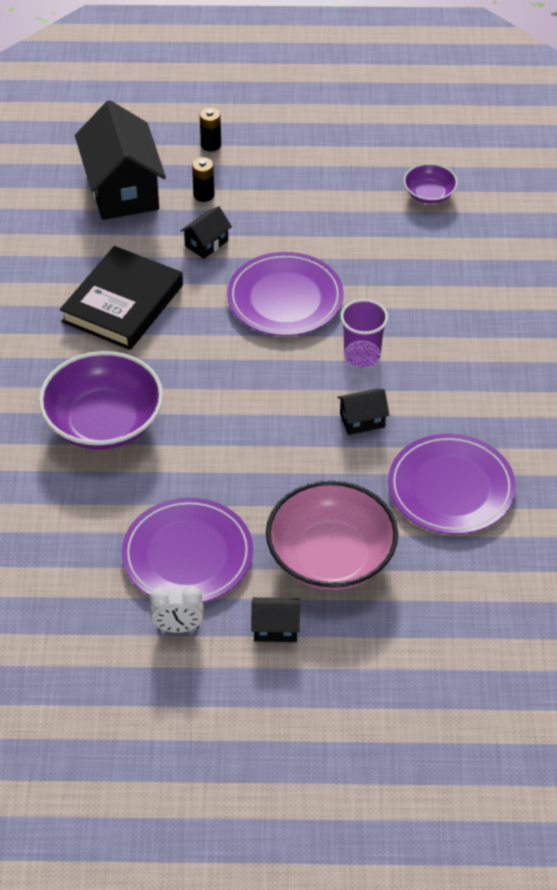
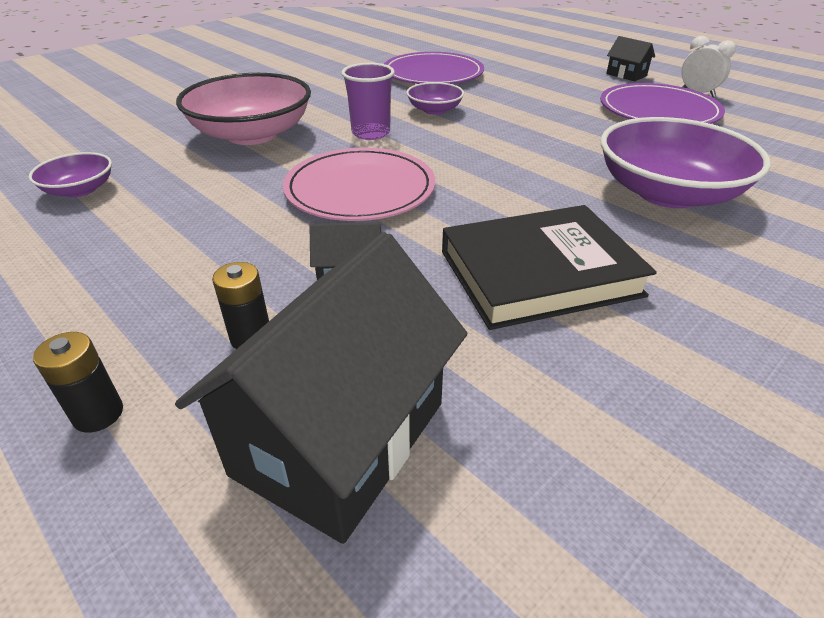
camera: 135 degrees left, 10 degrees down
purple plate [227,252,344,336] -> pink plate [283,148,435,221]
pink bowl [266,481,398,590] -> pink bowl moved to [176,73,311,145]
black house [337,388,389,435] -> purple bowl [406,82,464,115]

